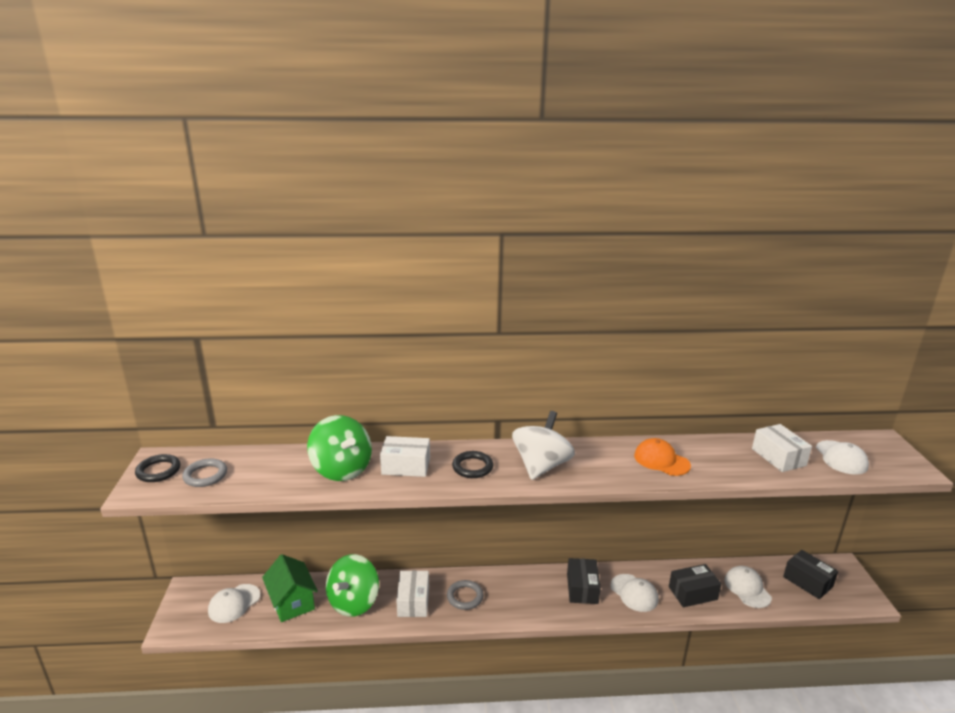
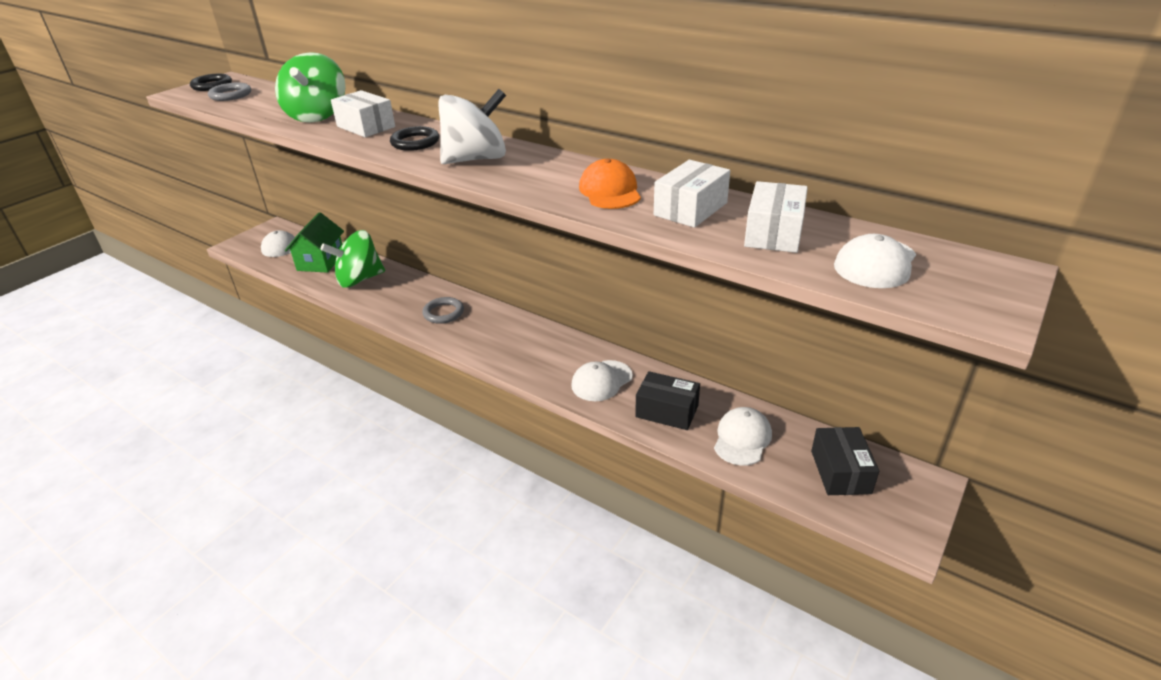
camera: 40 degrees right, 10 degrees up
white box [396,570,429,617] -> white box moved to [654,160,730,228]
black box [567,558,601,604] -> none
white cap [610,574,659,612] -> white cap turned 45 degrees clockwise [571,360,633,401]

